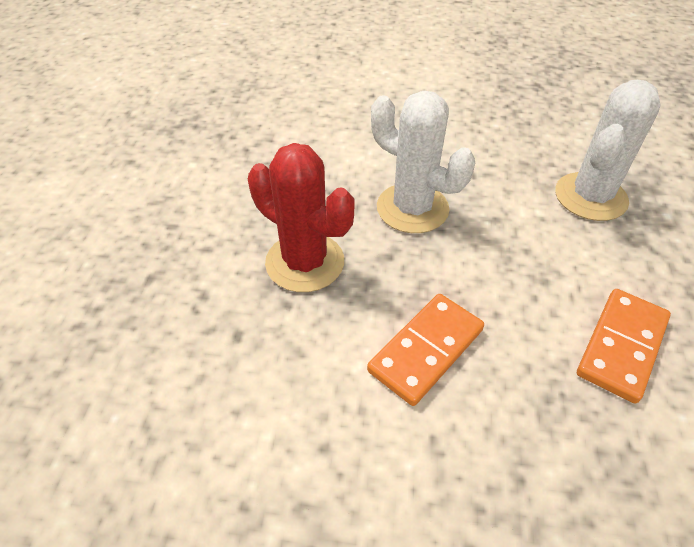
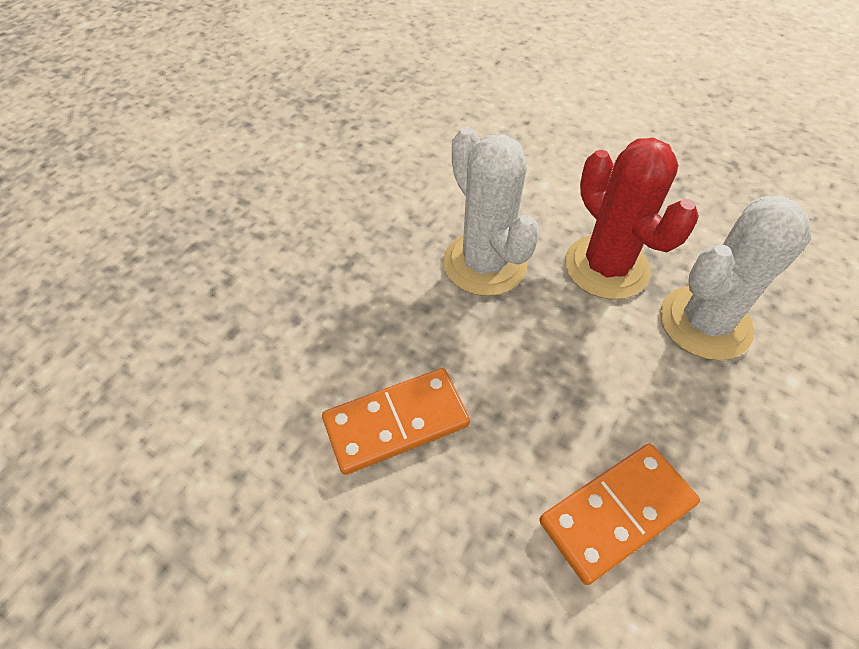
camera: 25 degrees right, 5 degrees up
red cactus [248,143,354,292] -> red cactus moved to [565,138,699,300]

